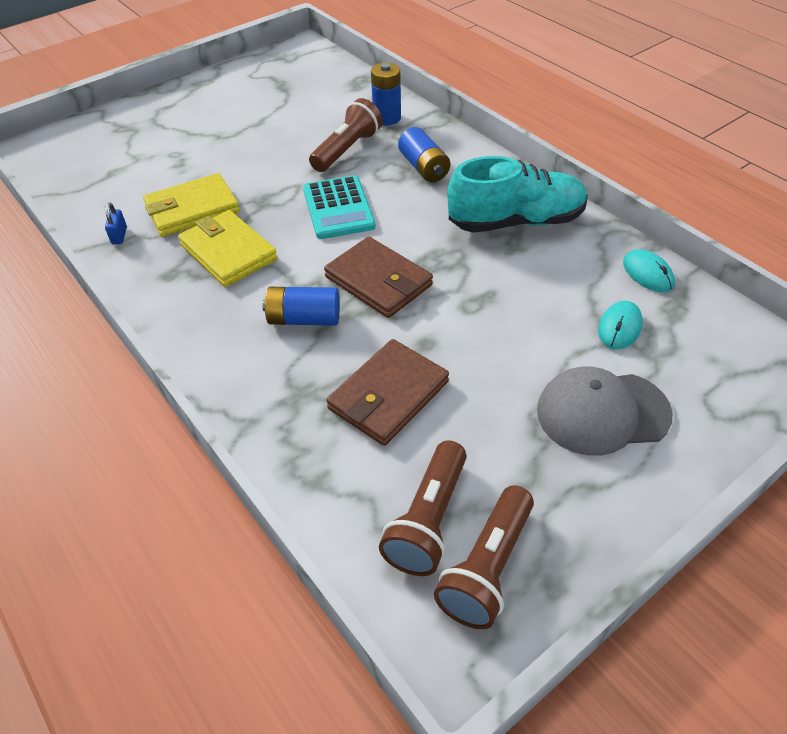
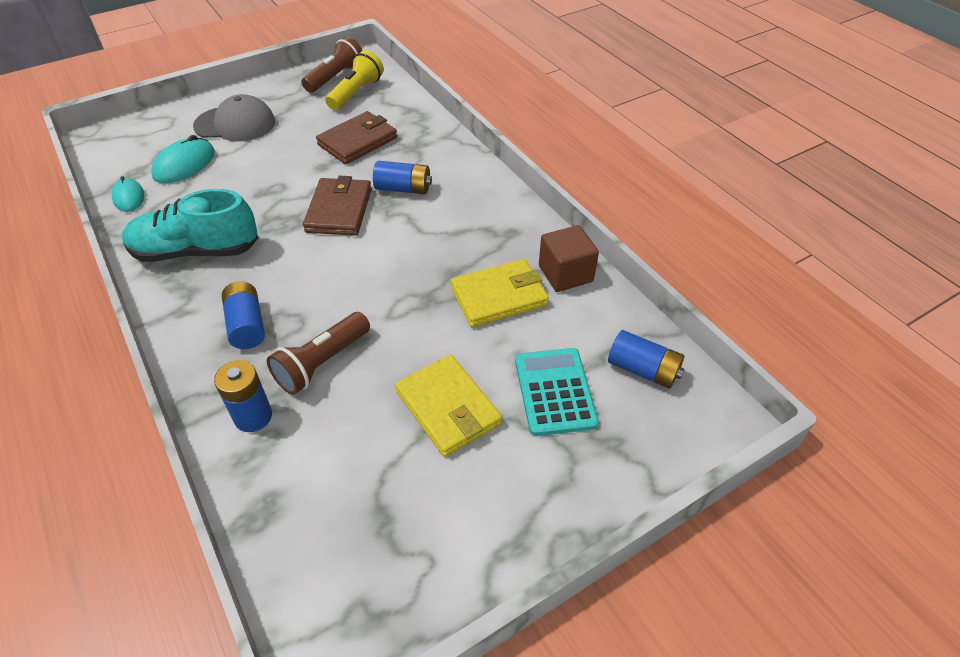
camera: 175 degrees left, 0 degrees up
blue padlock [105,203,127,244] -> brown cube [539,225,599,292]
yellow wallet [178,210,277,287] -> yellow wallet moved to [395,355,502,457]
turquoise calculator [303,175,376,239] -> turquoise calculator moved to [515,348,599,436]
brown wallet [324,237,433,318] -> brown wallet turned 45 degrees clockwise [303,176,372,236]
brown flashlight [379,440,467,576] -> yellow flashlight [325,50,384,110]
turquoise mouse [598,301,643,350] -> turquoise mouse [151,135,215,183], size x1.50
none -> blue battery [608,330,685,389]

